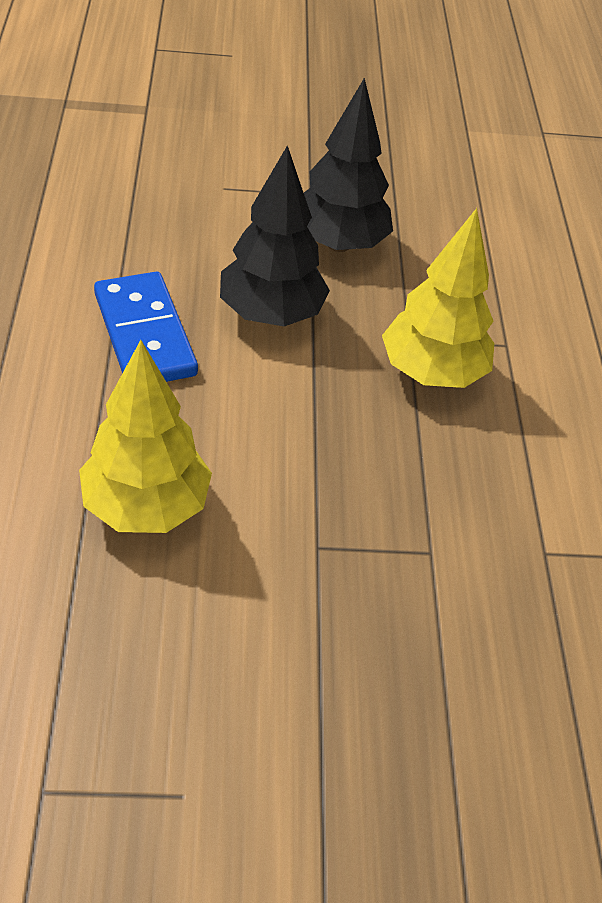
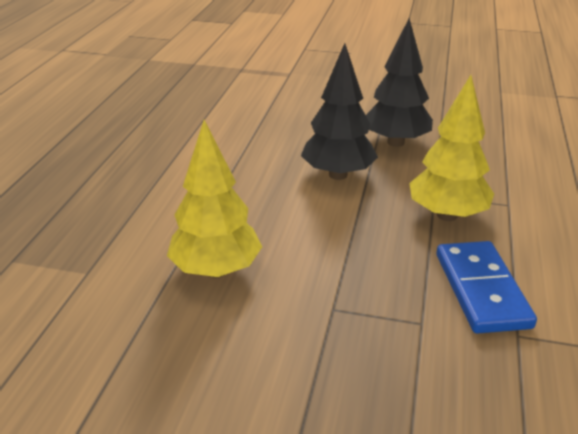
camera: 20 degrees right, 15 degrees down
blue domino [94,272,198,382] -> blue domino moved to [436,241,537,334]

